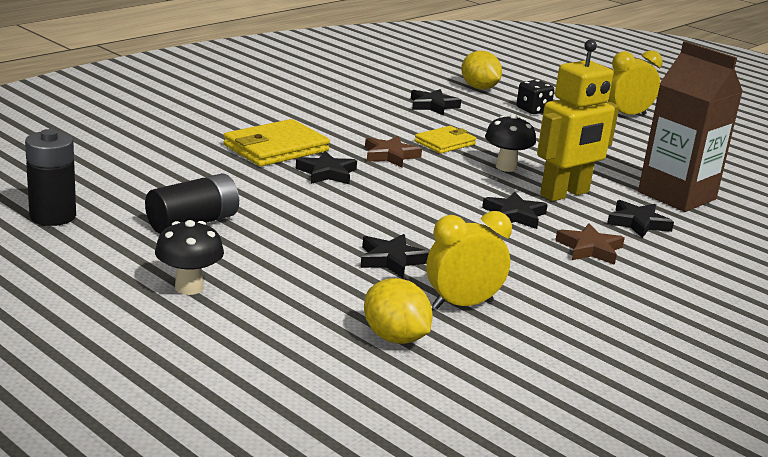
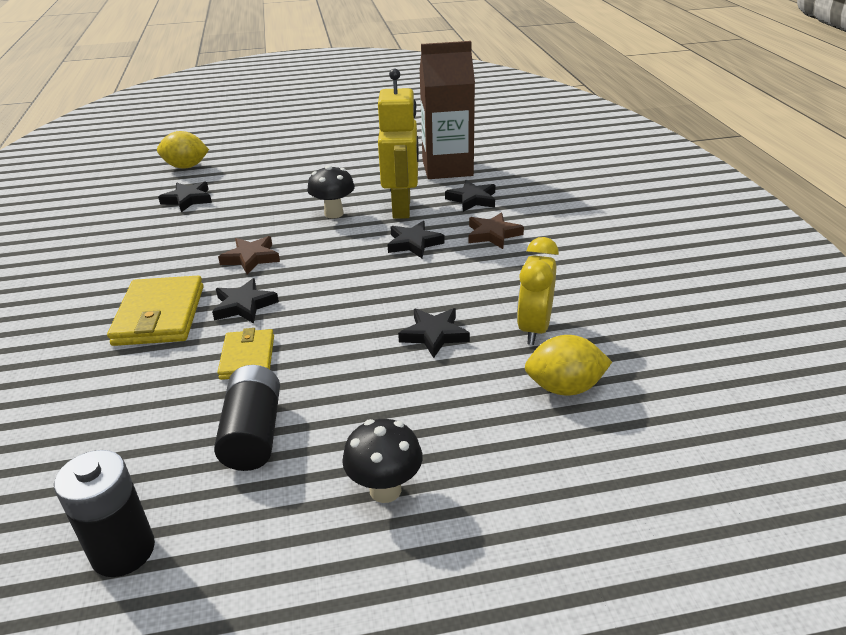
camera: 50 degrees left, 10 degrees up
yellow wallet [414,126,476,154] -> yellow wallet moved to [217,328,274,380]
black dice [516,80,554,114] -> none
yellow clock [608,50,663,115] -> none

